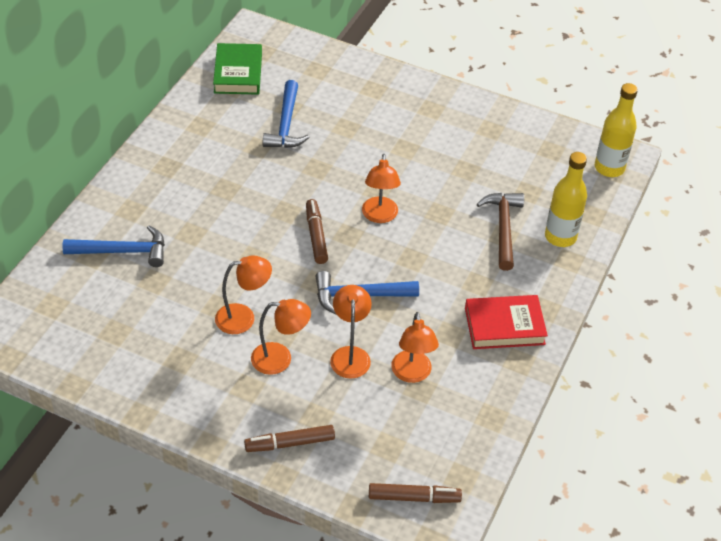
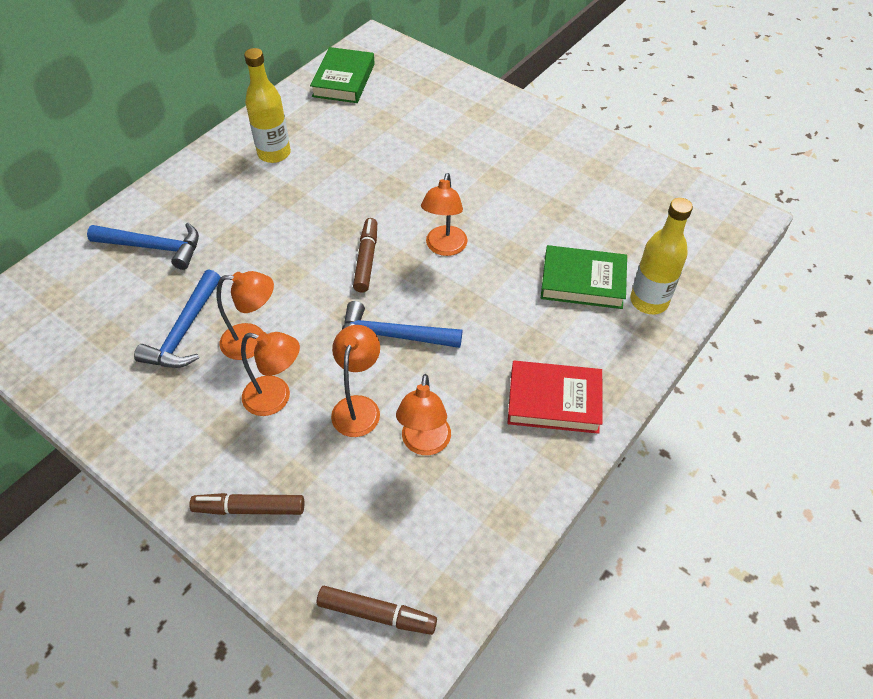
camera: 15 degrees right, 5 degrees up
blue hammer [263,80,310,148] -> blue hammer moved to [134,269,221,368]
brown hammer [477,193,524,271] -> green book [541,245,627,309]
yellow bottle [595,83,638,177] -> yellow bottle moved to [244,48,291,163]

